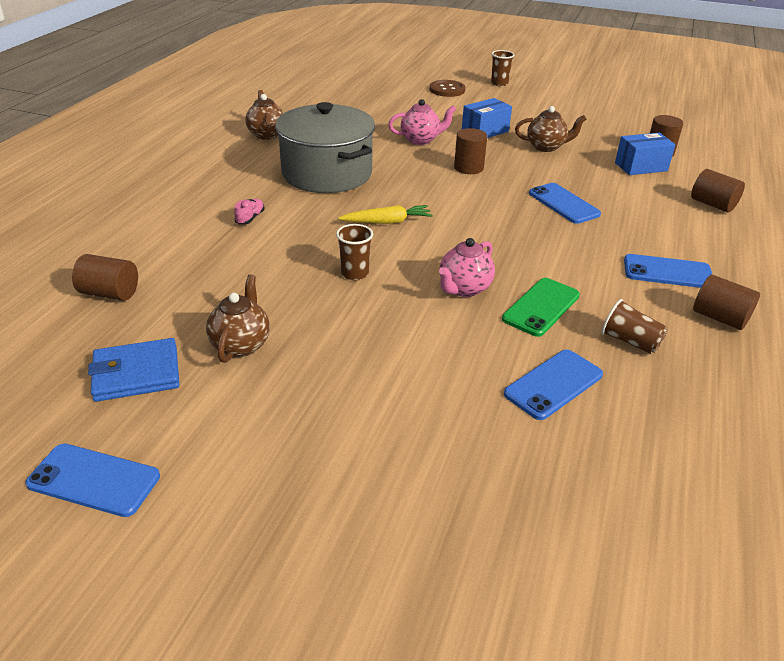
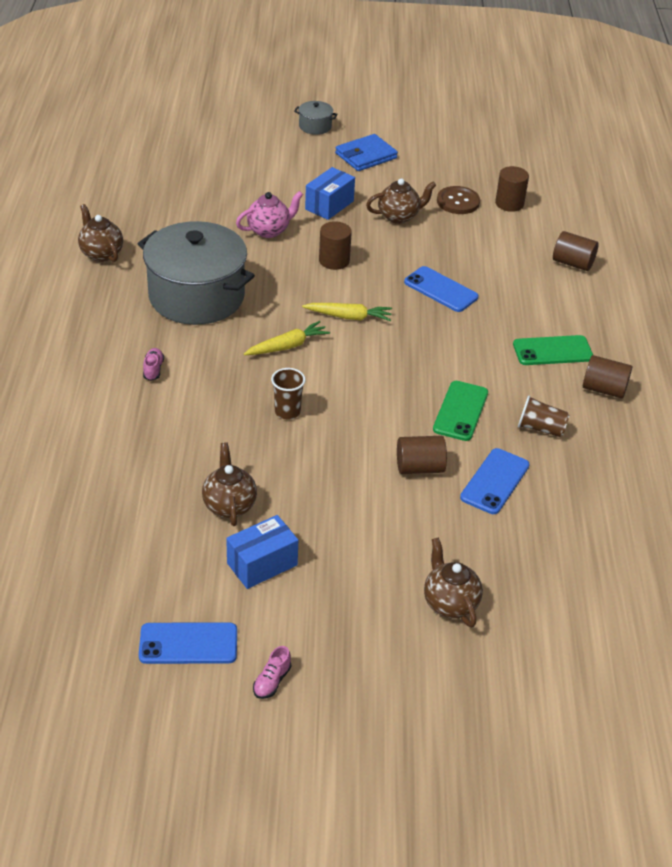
camera: 20 degrees left, 5 degrees up
brown cylinder [72,254,138,301] -> brown cylinder moved to [397,436,447,474]
blue wallet [88,338,179,402] -> blue wallet moved to [335,134,398,171]
brown button [430,80,465,97] -> brown button moved to [437,186,480,214]
pink teapot [439,238,495,297] -> none
brown cup [491,50,514,86] -> grey pot [294,101,337,135]
blue box [615,133,676,175] -> blue box moved to [226,515,298,589]
blue phone [624,254,712,288] -> green phone [513,335,593,365]
none -> pink shoe [253,646,291,699]
none -> yellow carrot [302,303,392,321]
none -> brown teapot [424,537,483,627]

